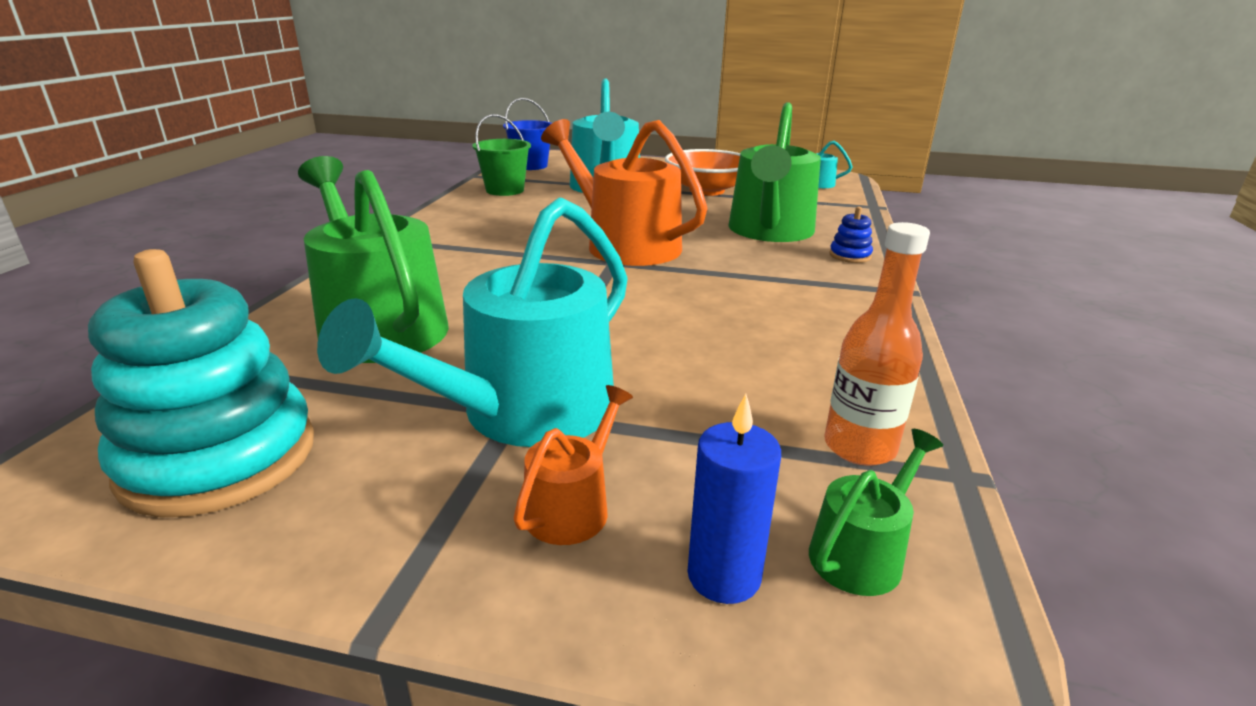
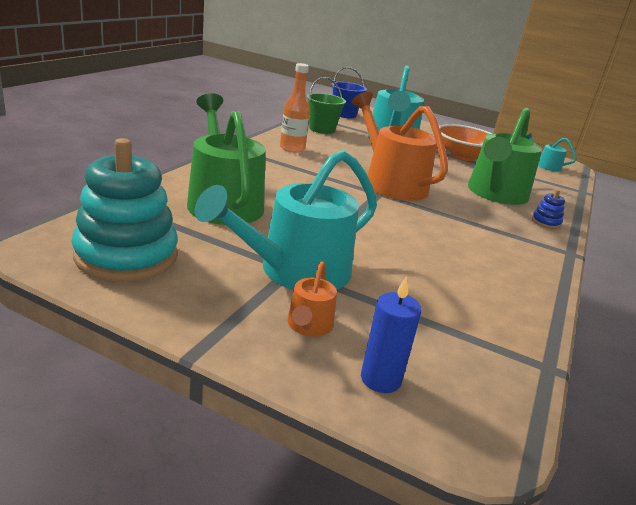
camera: 10 degrees right, 0 degrees up
orange watering can [513,385,633,545] -> orange watering can turned 150 degrees clockwise [287,261,337,337]
green watering can [809,429,943,596] -> none
orange bottle [824,222,930,466] -> orange bottle moved to [280,63,310,153]

